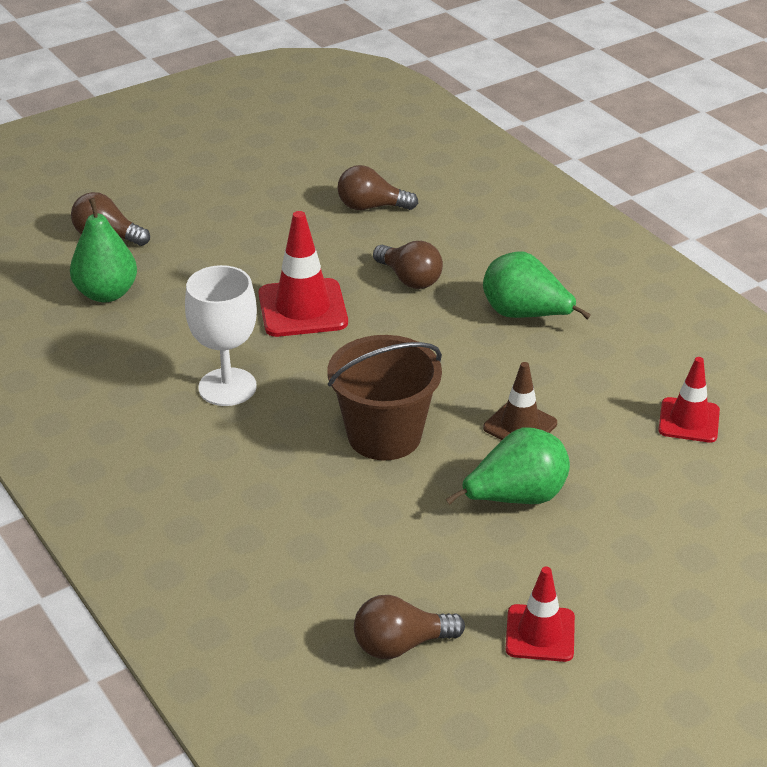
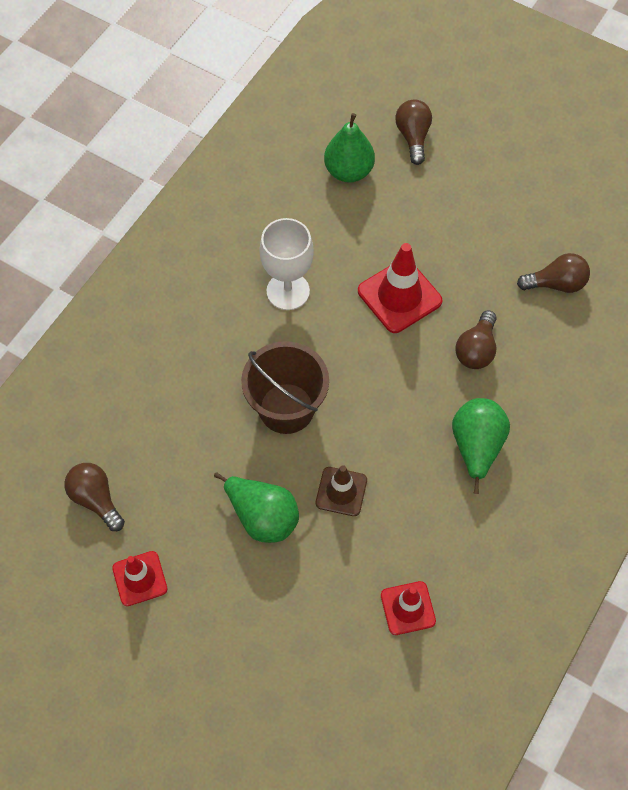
camera: 65 degrees right, 25 degrees up
brown light bulb [337,165,418,210] -> brown light bulb turned 105 degrees clockwise [517,253,590,293]

